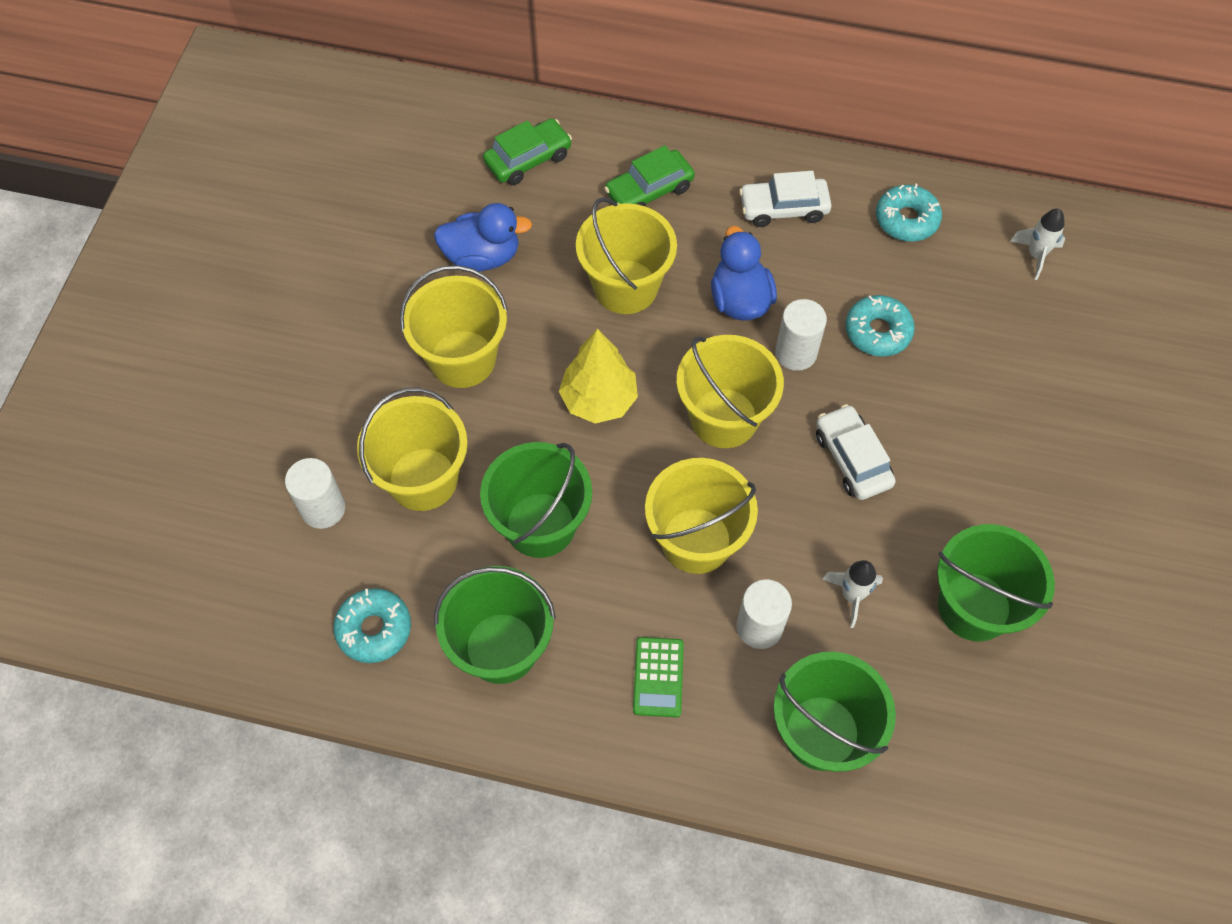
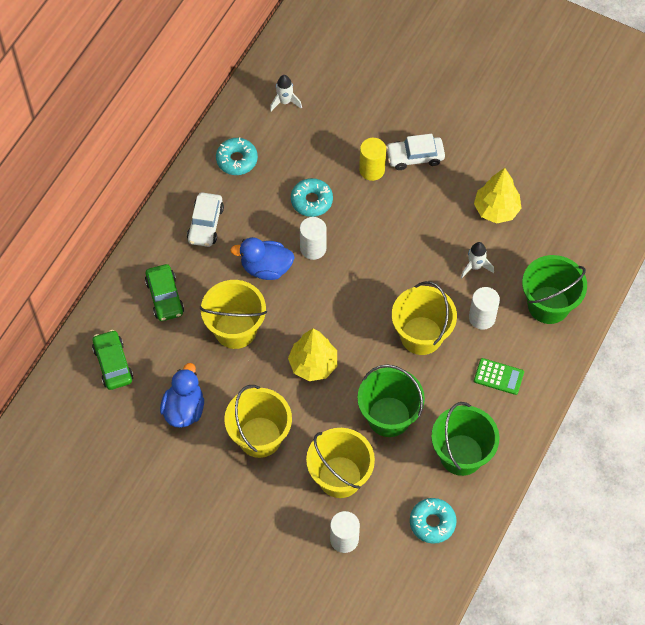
camera: 75 degrees left, 0 degrees up
yellow bucket [676,335,784,448] -> none
white car [816,404,896,500] -> white car moved to [386,134,445,170]
green bucket [937,524,1055,641] -> yellow tree [474,168,522,224]
none -> yellow cylinder [359,138,386,181]

